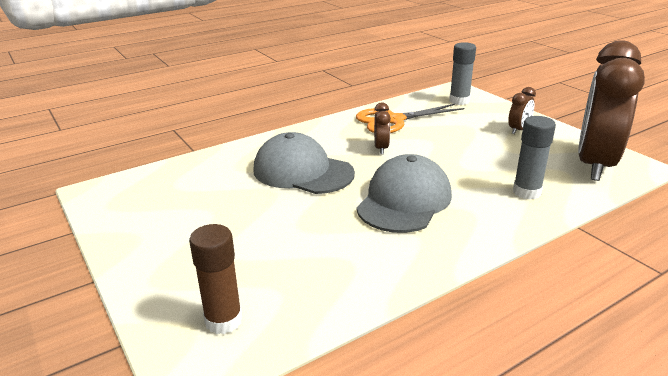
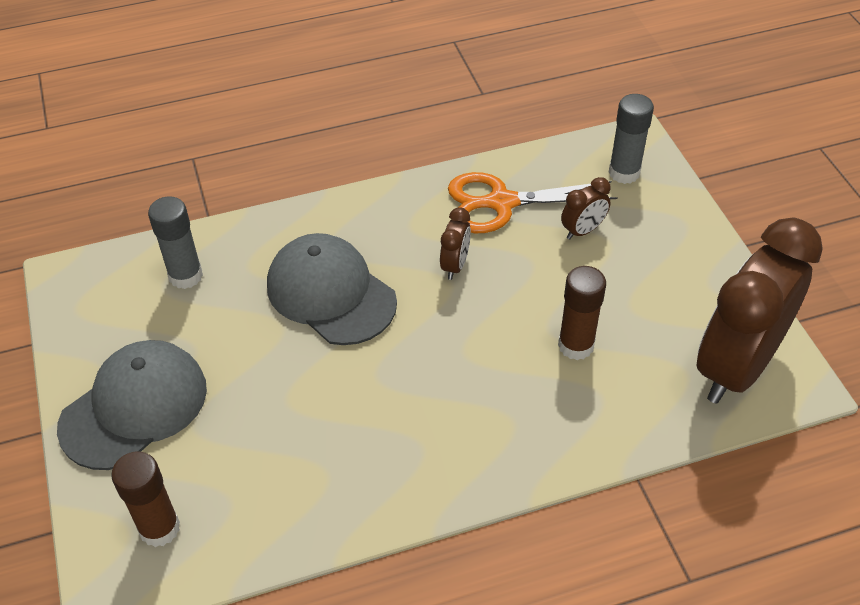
camera: 15 degrees right, 20 degrees up
grey cap [356,154,452,233] -> grey cap moved to [57,340,207,470]
brown clock [508,87,536,134] -> brown clock moved to [561,177,611,240]
grey glue stick [513,116,556,200] -> grey glue stick moved to [148,196,203,289]
none -> brown glue stick [558,266,606,360]

